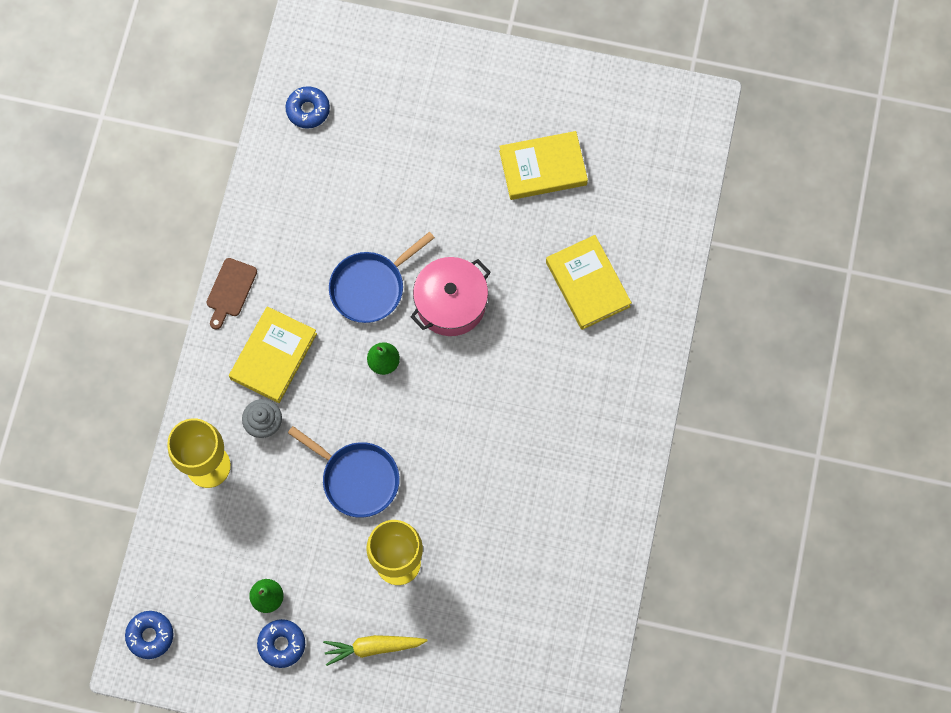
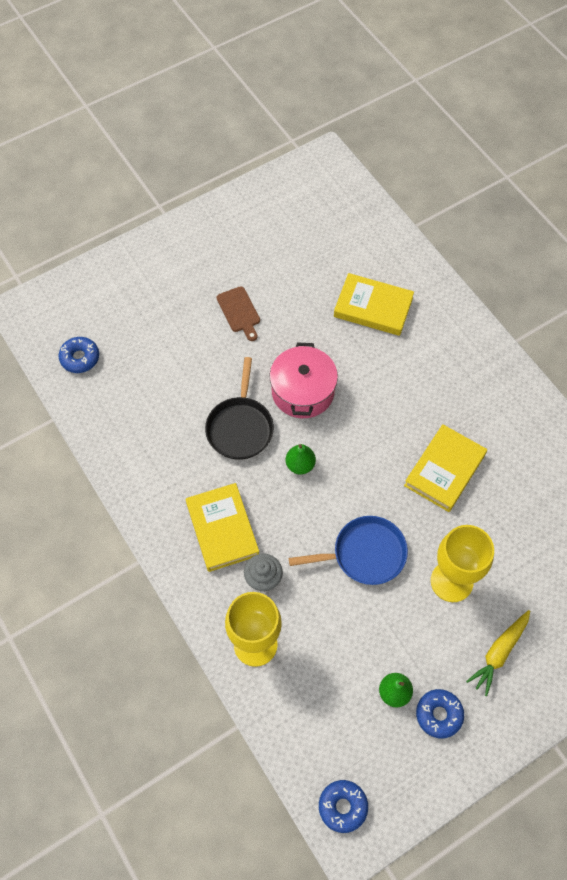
camera: 45 degrees left, 10 degrees down
brown cutting board [206,258,257,330] -> brown cutting board moved to [216,286,260,341]
blue pan [329,232,435,323] -> black pan [205,357,274,460]
yellow book [499,131,588,200] -> yellow book moved to [404,424,487,512]

